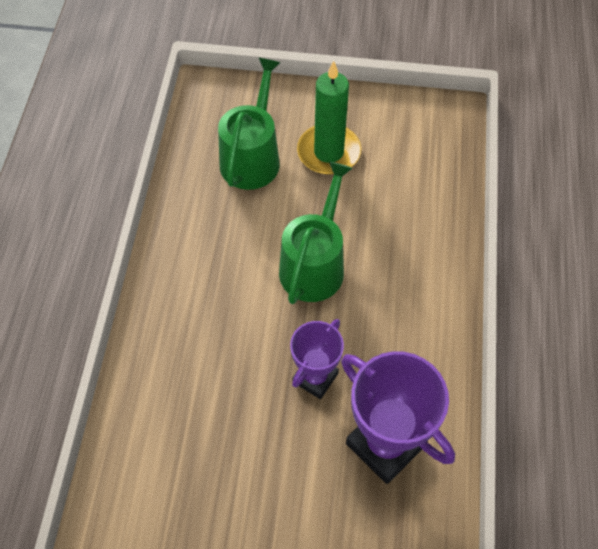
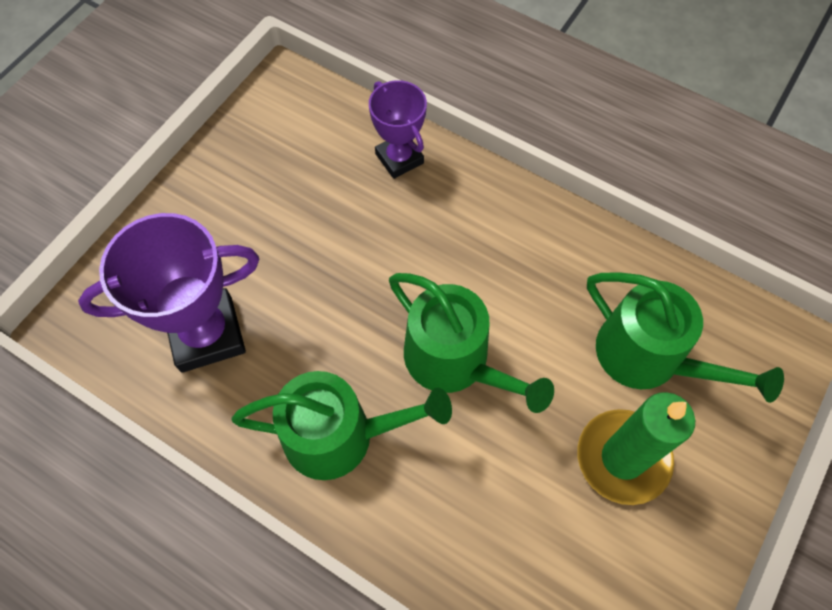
camera: 115 degrees right, 5 degrees up
purple trophy [290,319,344,399] -> purple trophy moved to [369,80,427,179]
none -> green watering can [232,371,452,480]

